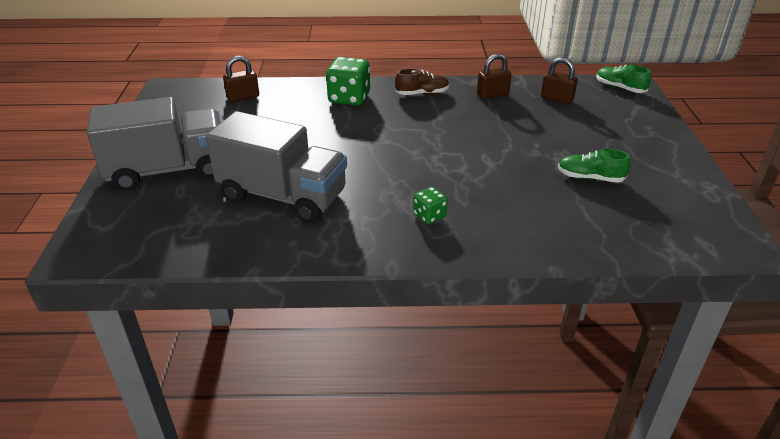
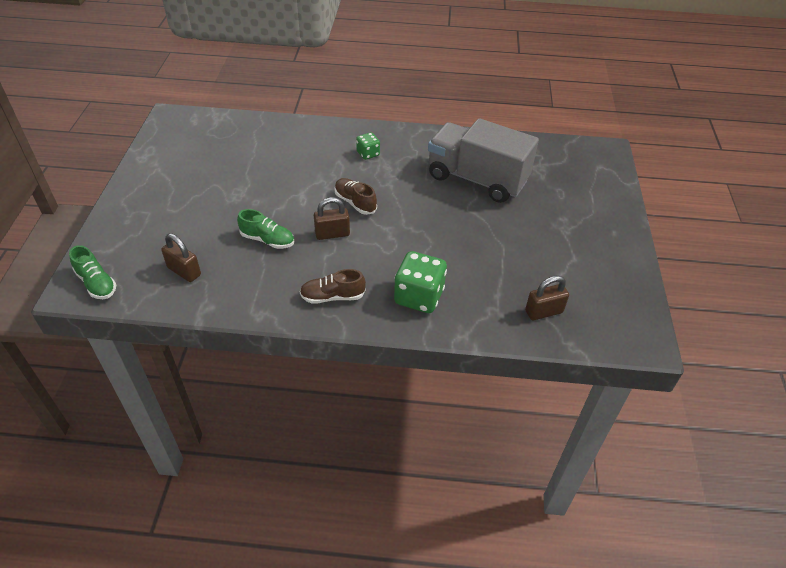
camera: 175 degrees left, 10 degrees up
grey truck [87,97,221,191] -> none
brown padlock [477,53,512,99] -> brown padlock moved to [314,197,350,240]
green shoe [558,149,631,183] -> green shoe moved to [237,209,294,249]
none -> brown shoe [334,178,377,215]

